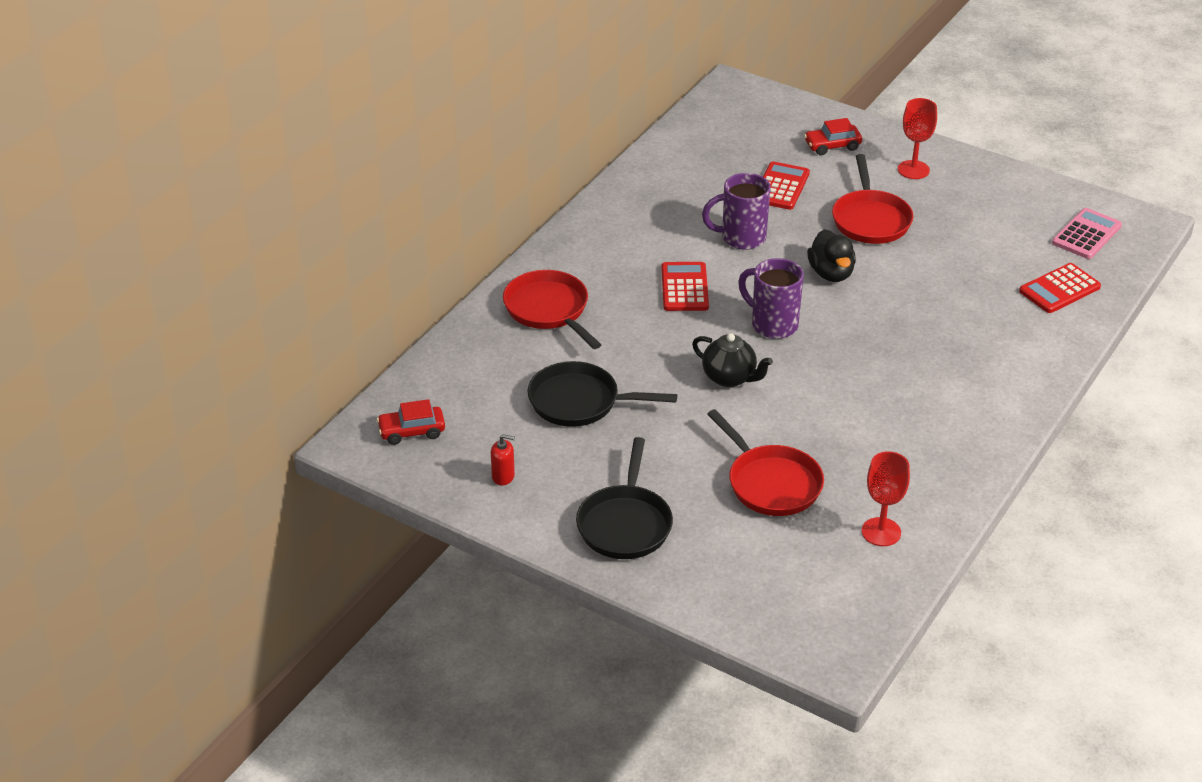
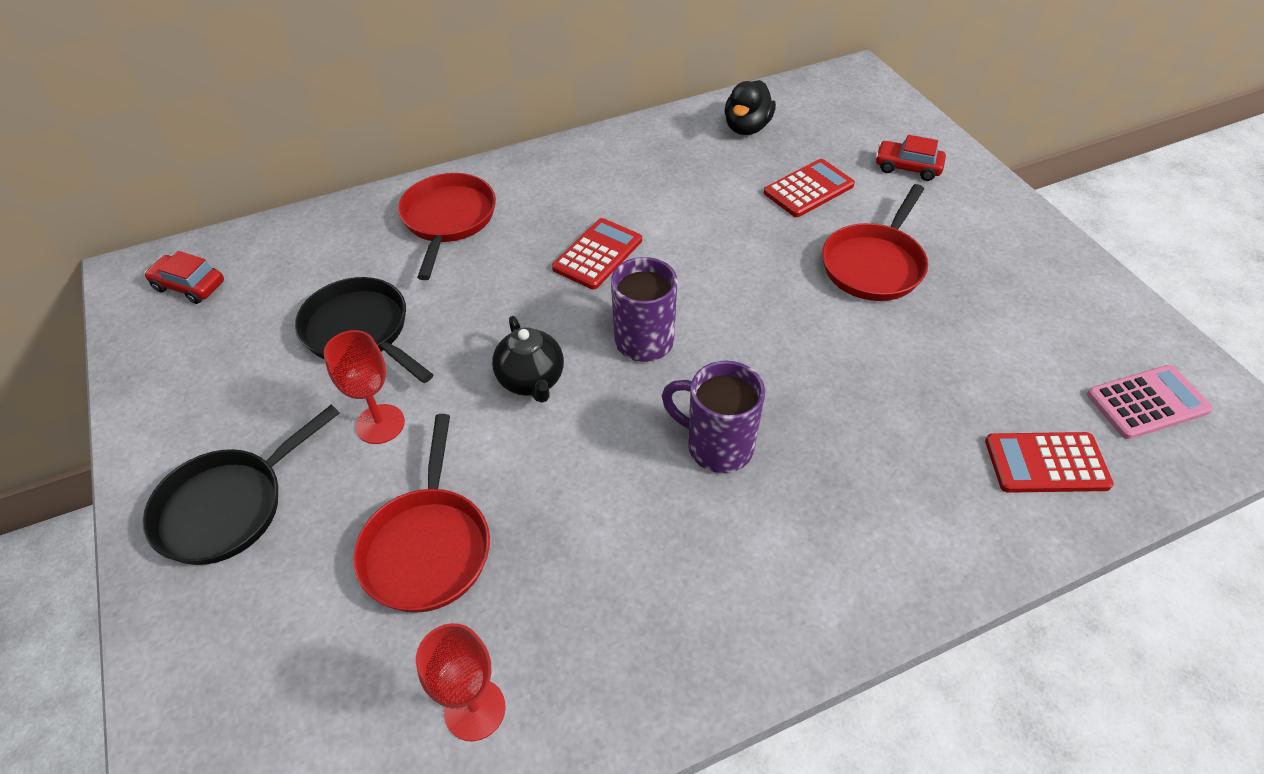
camera: 35 degrees right, 10 degrees up
red soap dispenser [491,434,515,485] -> none
purple mug [702,173,771,250] -> purple mug moved to [662,361,765,473]
black duck [807,229,856,282] -> black duck moved to [725,80,776,135]
red goblet [898,98,937,179] -> red goblet moved to [324,330,405,444]

